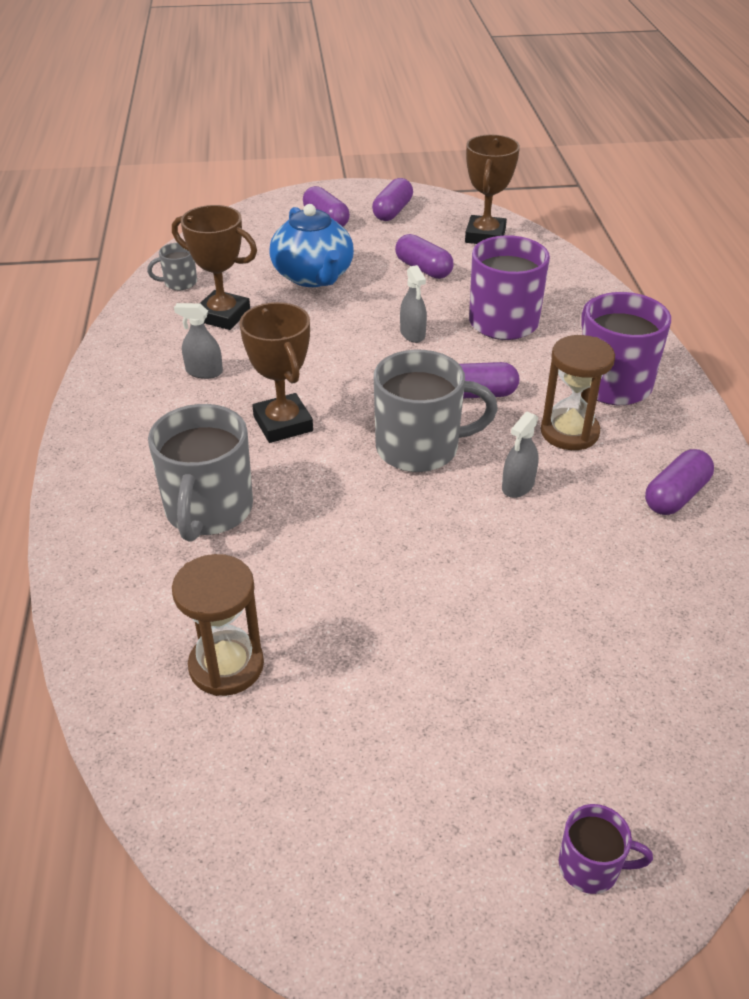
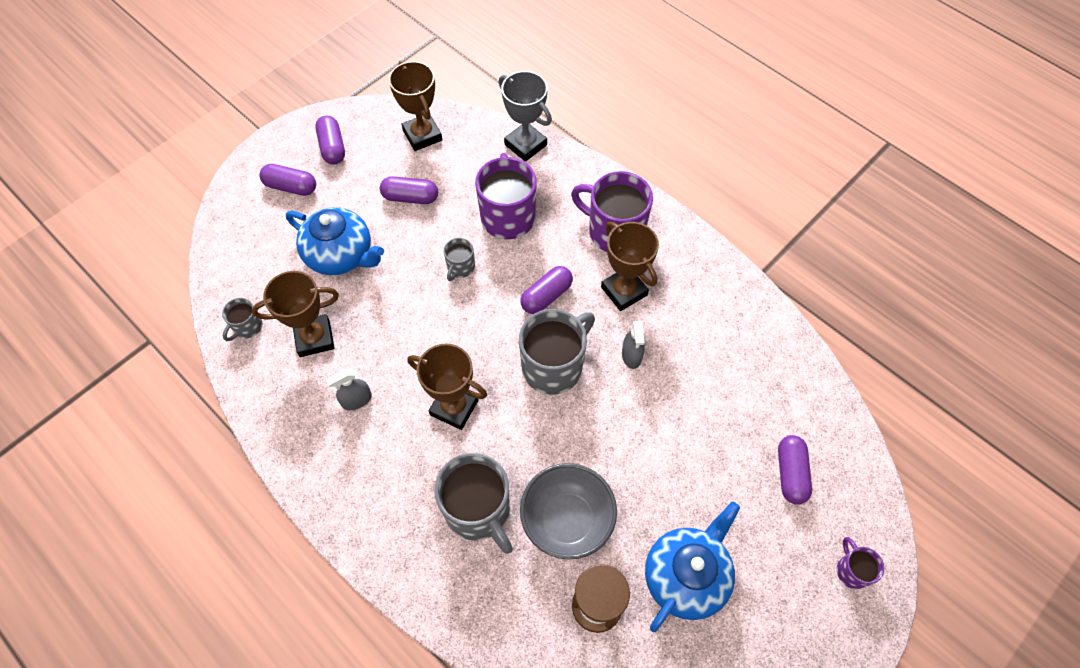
camera: 40 degrees left, 20 degrees up
grey spray bottle [400,265,427,343] -> grey mug [444,238,475,281]
brown hourglass [541,335,615,450] -> brown trophy [601,222,659,311]
purple mug [559,804,653,894] -> purple mug turned 75 degrees counterclockwise [837,537,884,589]
purple capsule [645,449,714,515] -> purple capsule moved to [778,435,812,505]
none -> grey trophy [499,71,552,162]
none -> grey bowl [520,463,617,560]
none -> blue teapot [645,501,740,632]

